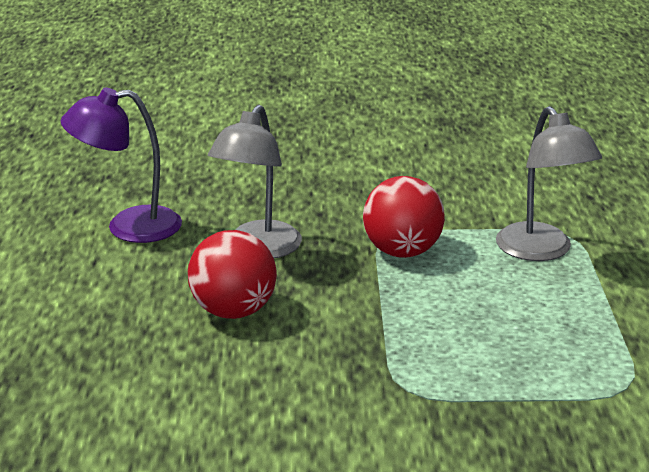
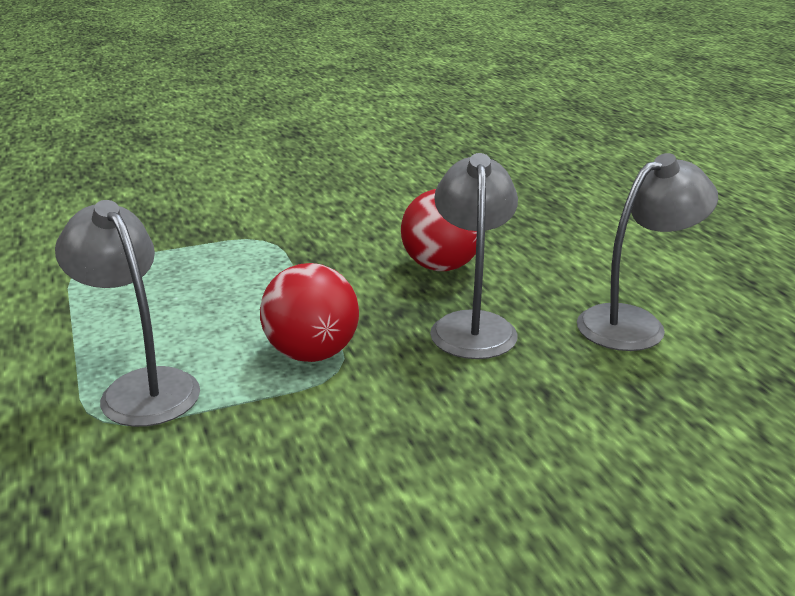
camera: 160 degrees right, 0 degrees up
purple lamp [61,87,182,243] -> grey lamp [577,153,718,351]

